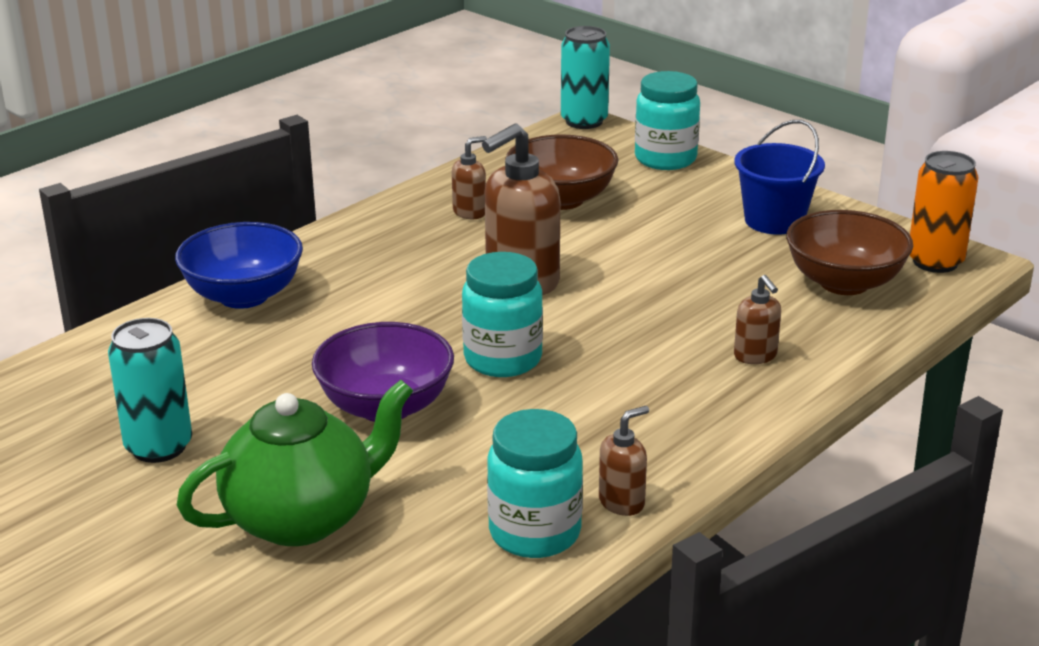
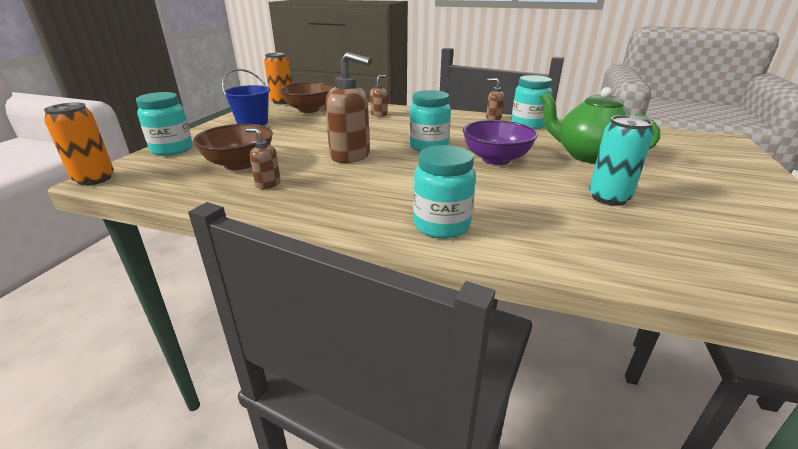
camera: 115 degrees left, 0 degrees up
blue bowl [175,222,303,309] -> turquoise jar [413,145,476,239]
turquoise can [561,26,610,129] -> orange can [44,102,114,186]

